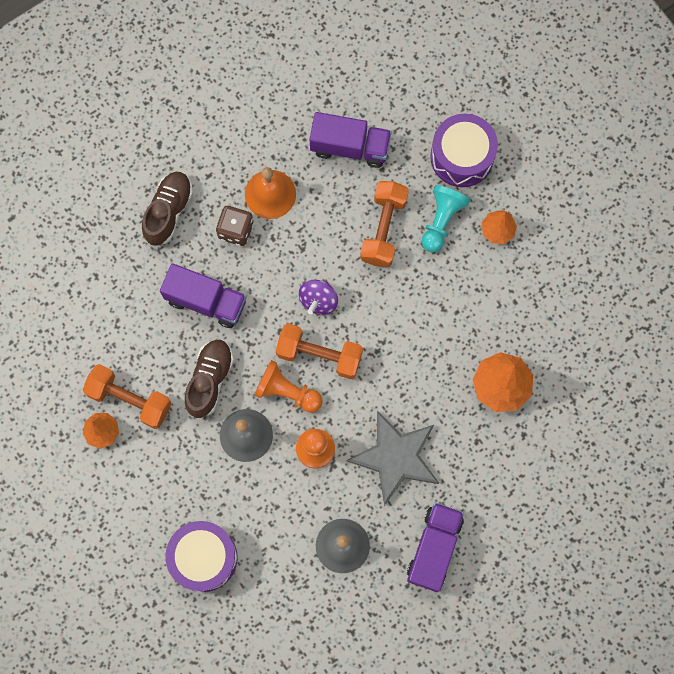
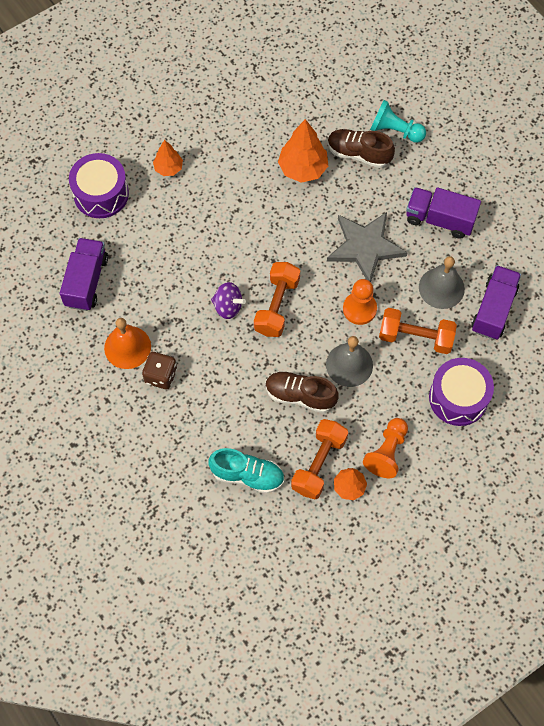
camera: 90 degrees left, 10 degrees down
brown shoe [142,172,193,246] -> brown shoe moved to [328,129,395,168]
purple truck [160,263,247,328] -> purple truck moved to [471,265,521,340]
orange pawn [254,360,323,413] -> orange pawn moved to [363,418,408,478]
orange dumbbell [360,181,409,267] -> orange dumbbell moved to [379,308,457,354]
turquoise pawn [422,185,470,252] -> turquoise pawn moved to [370,100,426,143]
none -> turquoise shoe [208,448,284,494]

